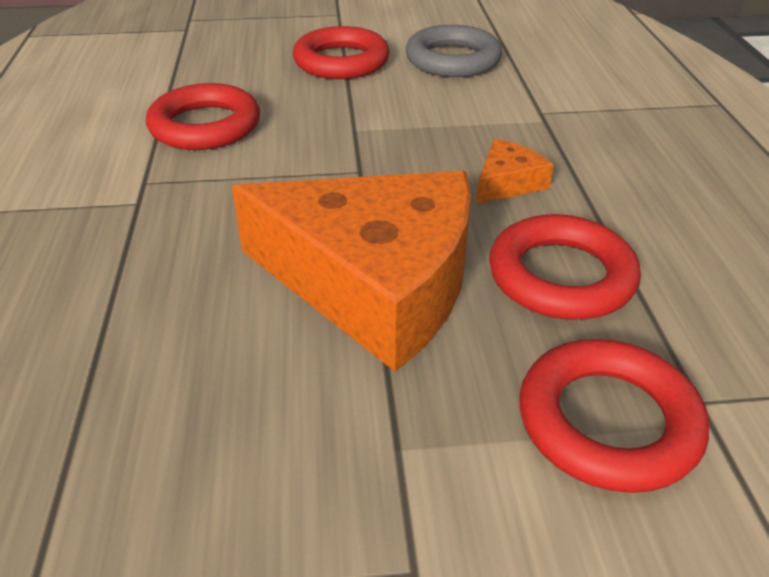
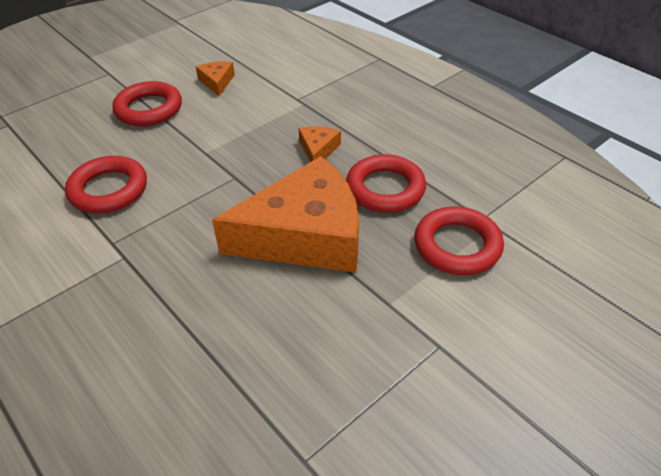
camera: 35 degrees left, 5 degrees up
grey ring [406,25,502,77] -> orange cheese [196,61,235,96]

